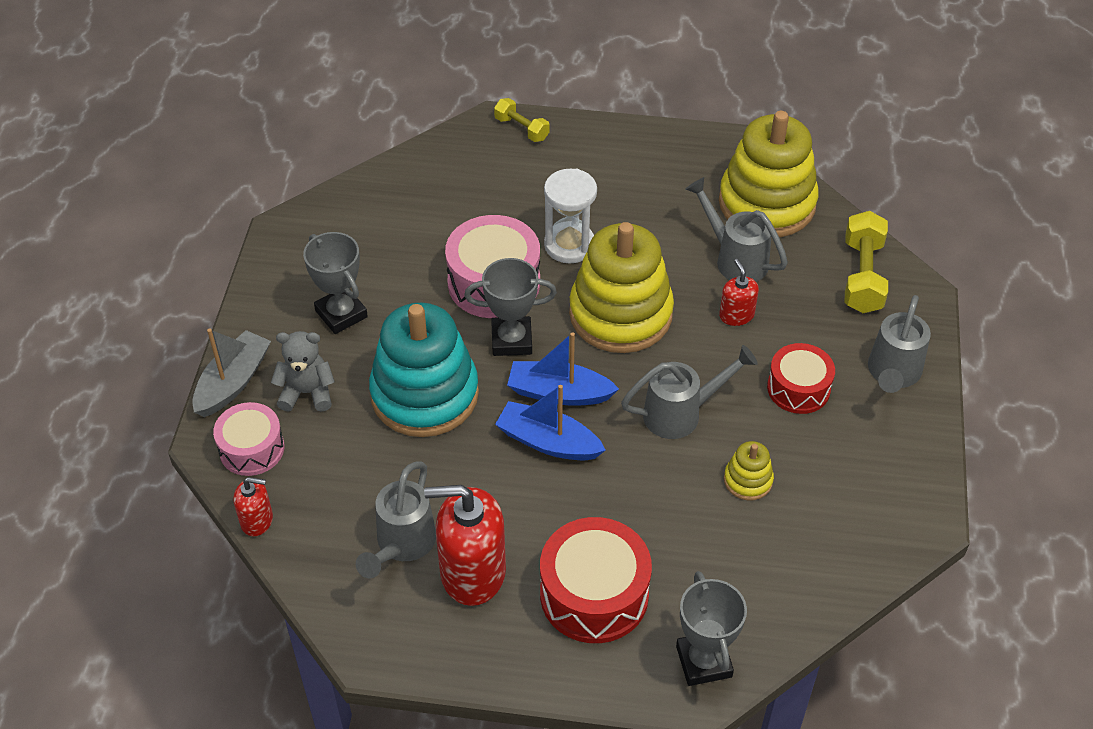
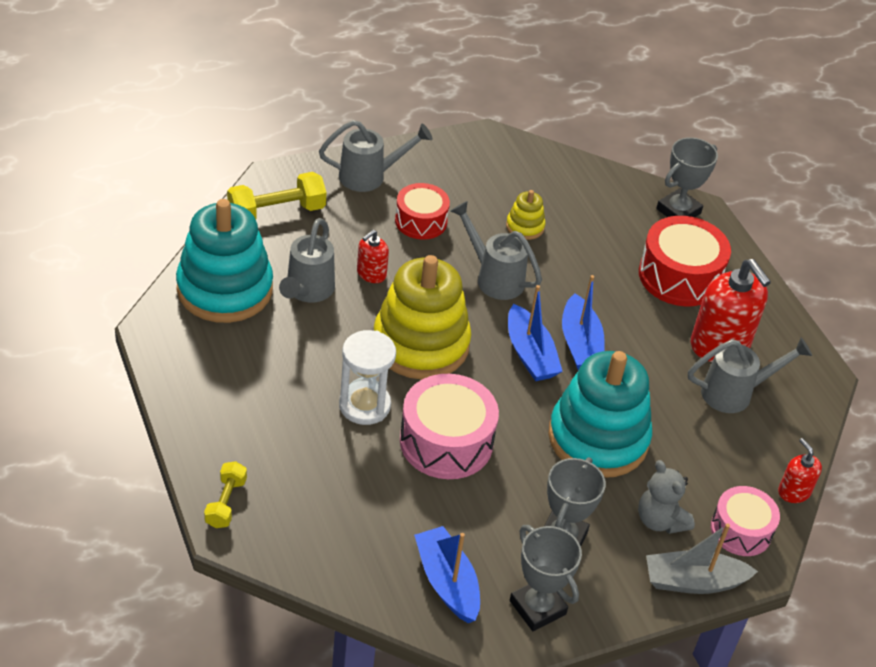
camera: 125 degrees left, 5 degrees down
grey trophy [464,258,557,356] -> grey trophy moved to [510,525,582,631]
yellow stacking toy [719,111,819,238] -> turquoise stacking toy [176,199,273,323]
none -> blue boat [414,526,480,623]

